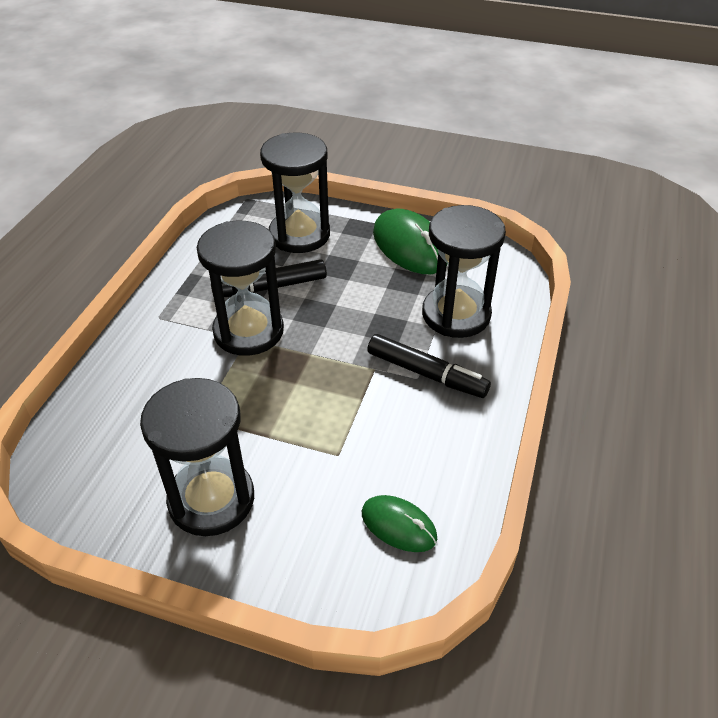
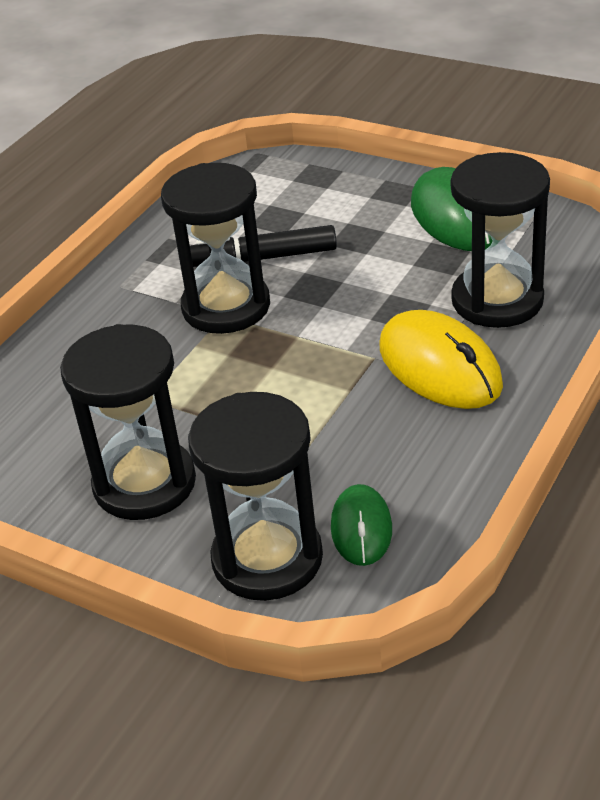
camera: 15 degrees right, 5 degrees down
black hourglass [260,133,330,253] -> black hourglass moved to [188,392,323,601]
green mouse [362,495,437,552] -> green mouse turned 45 degrees clockwise [331,484,392,566]
black marker [367,334,491,398] -> yellow mouse [380,310,503,409]

